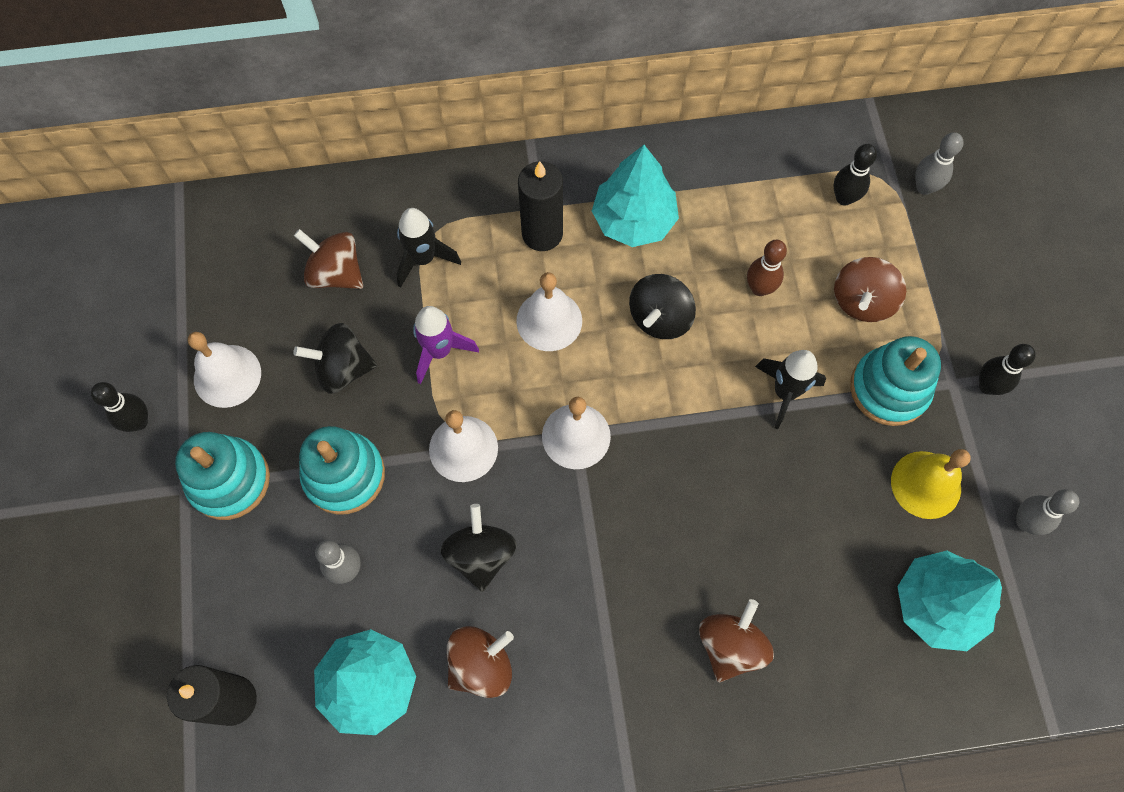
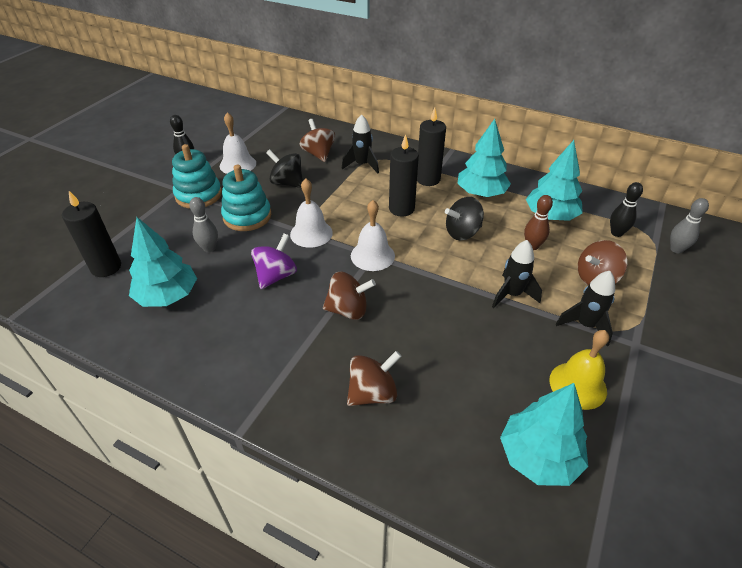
camera: 35 degrees right, 25 degrees down
purple rocket [413,306,479,384] -> none
black spinning top [440,504,517,592] -> purple spinning top [251,233,297,289]
brown spinning top [447,626,514,698] -> brown spinning top moved to [323,272,376,320]
white bell [516,272,582,351] -> black candle [389,134,419,216]
turquoise stacking toy [850,336,941,426] -> black rocket [556,271,615,346]
black bowling pin [979,344,1036,395] -> none
grey bowling pin [1016,489,1079,535] -> none
none -> turquoise tree [526,140,583,221]

